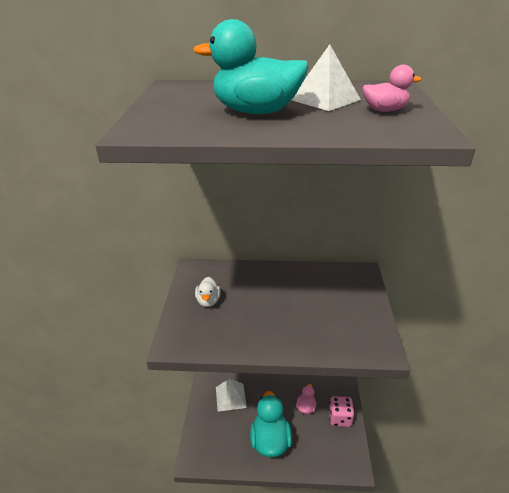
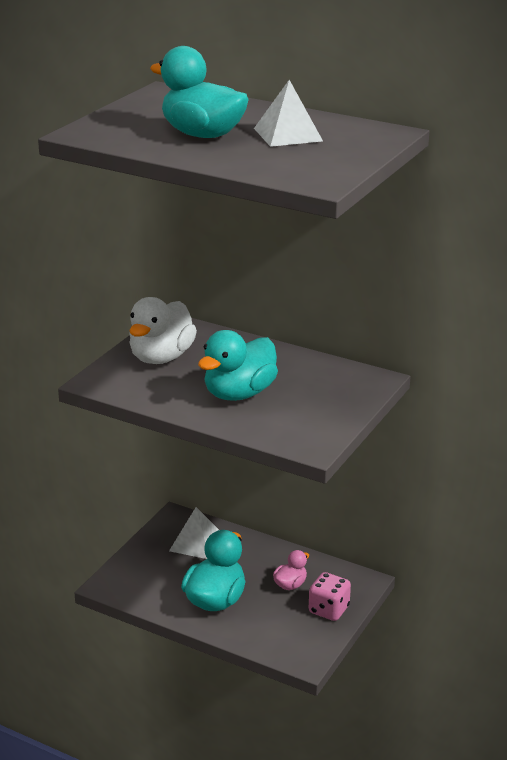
camera: 25 degrees right, 5 degrees down
white duck [195,277,221,307] -> white duck [129,297,197,364], size x1.93
pink duck [363,65,422,112] -> none
none -> turquoise duck [198,330,278,401]

